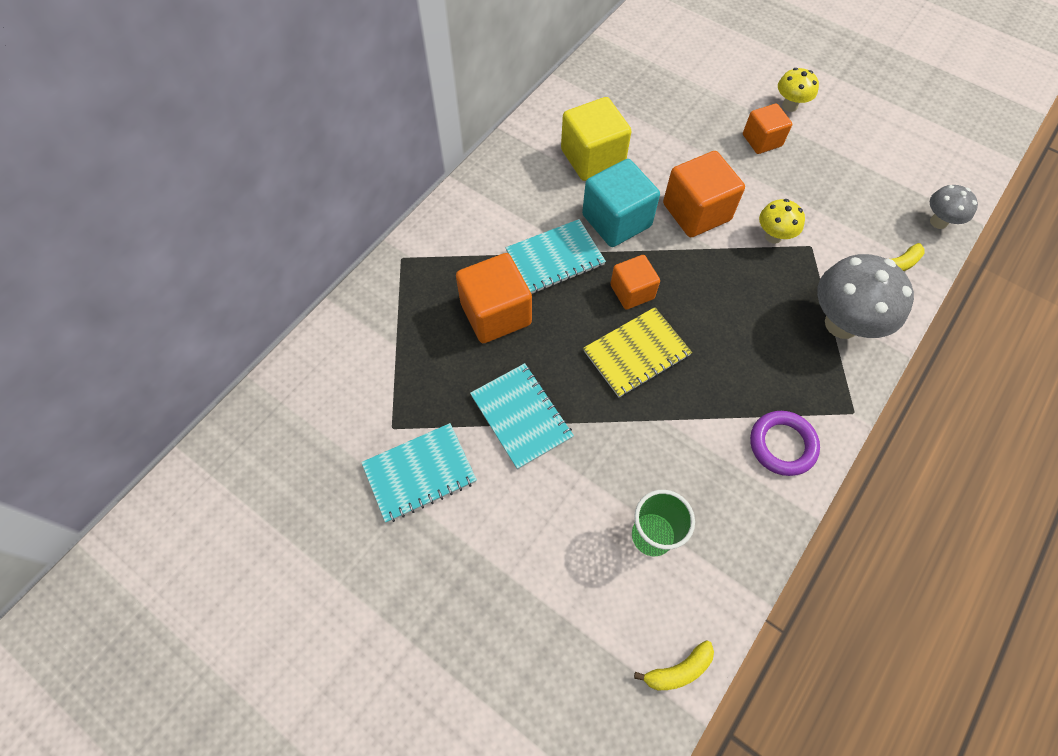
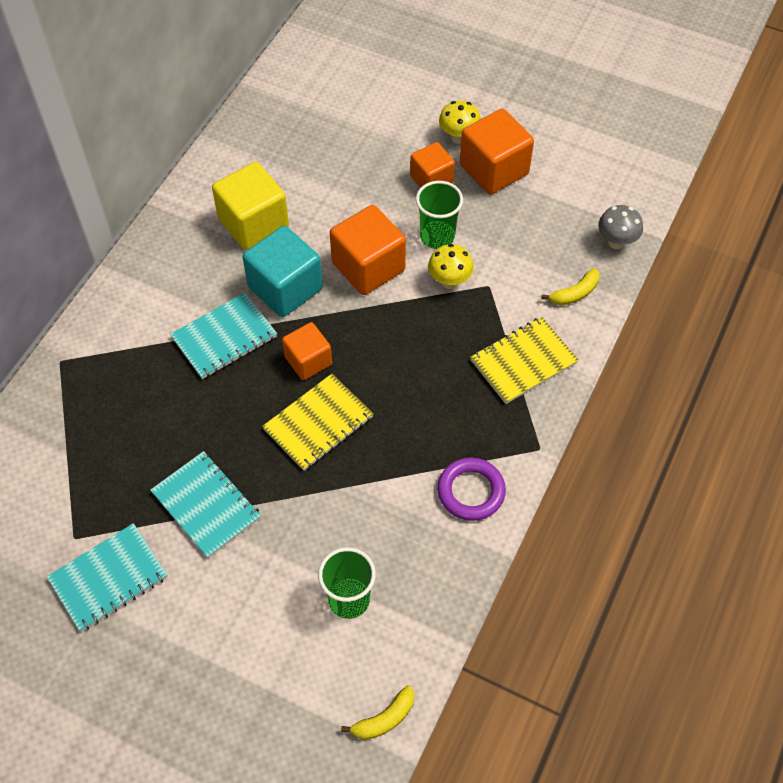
camera: 10 degrees left, 5 degrees down
orange cube [456,253,532,343] -> orange cube moved to [460,109,534,194]
grey mushroom [817,254,914,339] -> yellow notebook [470,317,579,404]
none -> green cup [416,181,463,249]

